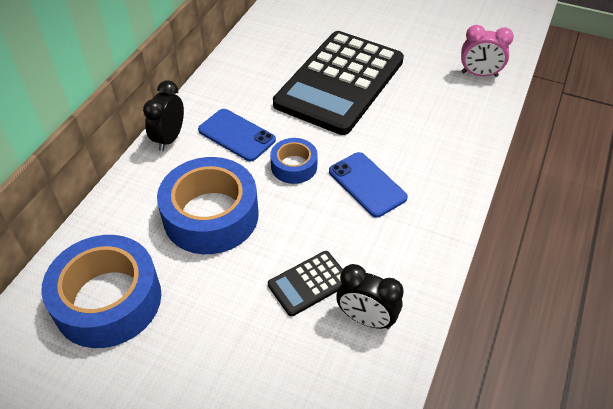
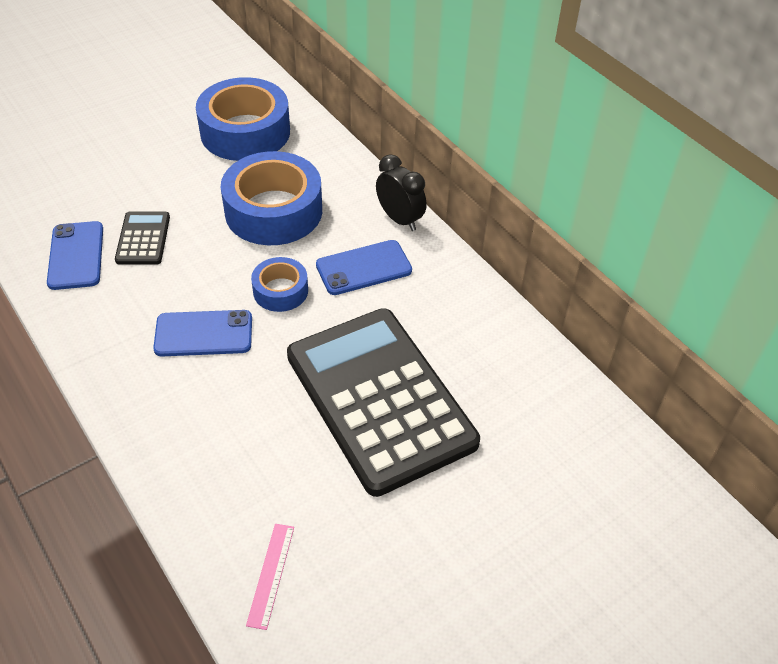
camera: 120 degrees right, 0 degrees up
black clock [336,264,404,329] -> blue phone [47,221,103,290]
pink clock [461,25,514,77] -> pink ruler [246,524,294,630]

